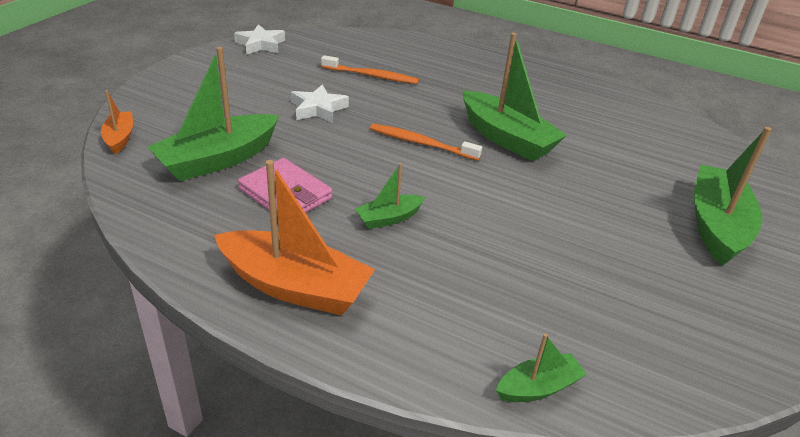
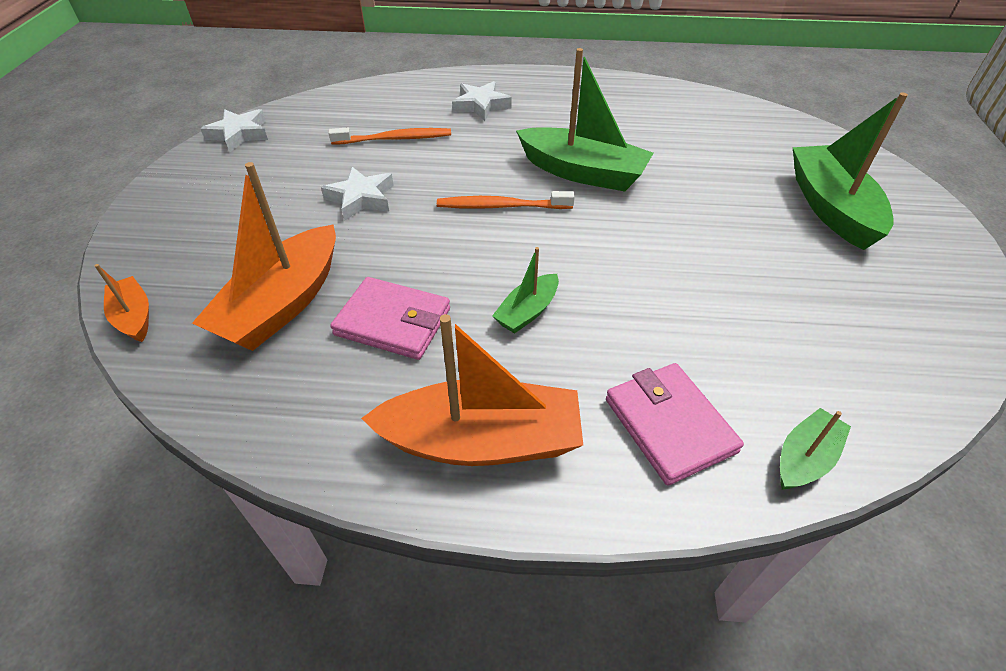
camera: 20 degrees left, 10 degrees up
green boat [147,47,279,181] -> orange boat [192,162,336,351]
none -> white star [452,81,512,121]
none -> pink wallet [606,363,744,486]

